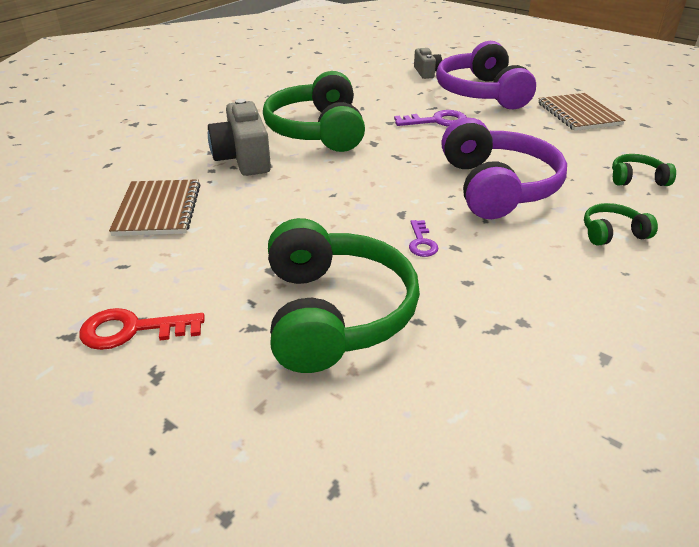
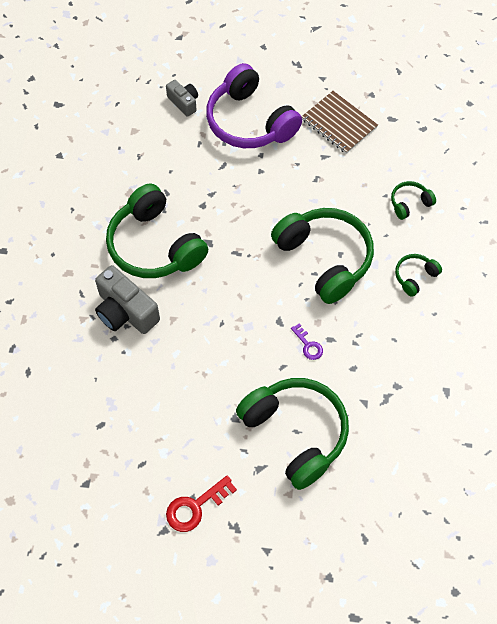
camera: 30 degrees left, 25 degrees up
brown notebook [109,179,200,236] -> none
purple key [394,110,467,127] -> none
purple headphones [441,118,567,219] -> green headphones [271,208,374,304]

